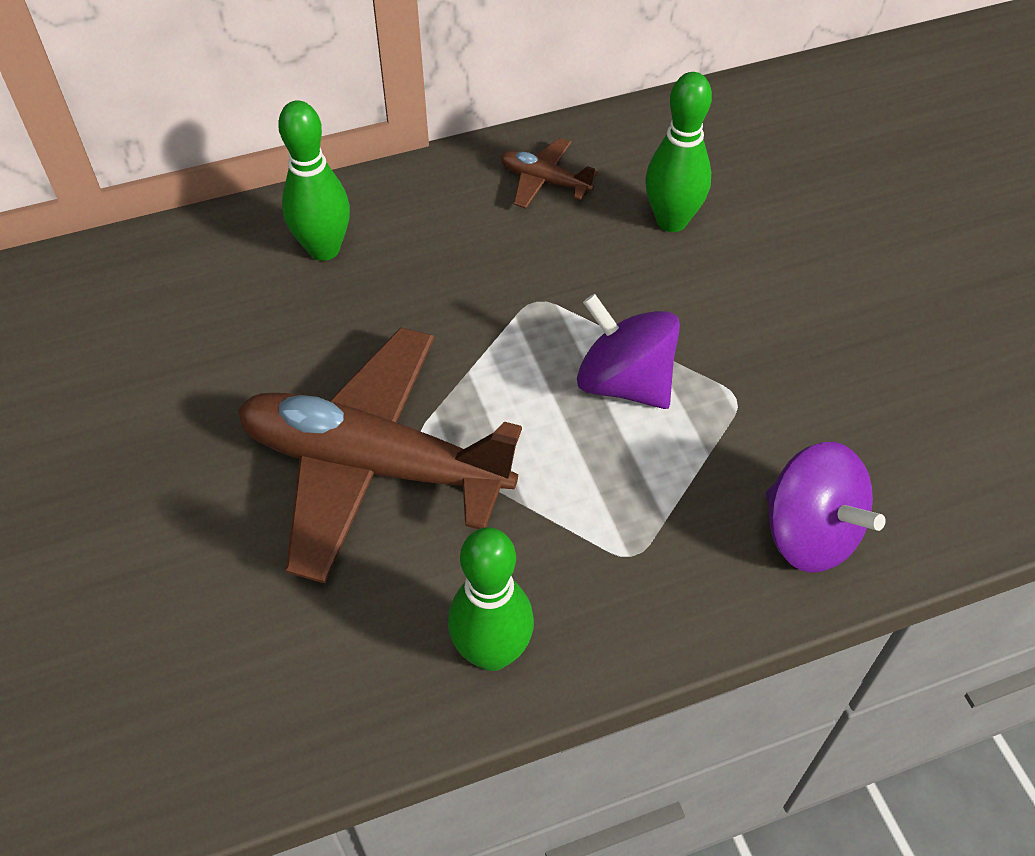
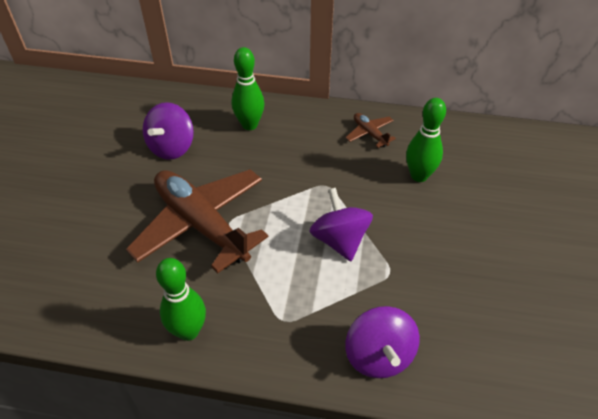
camera: 30 degrees right, 5 degrees down
none -> purple spinning top [143,102,194,160]

